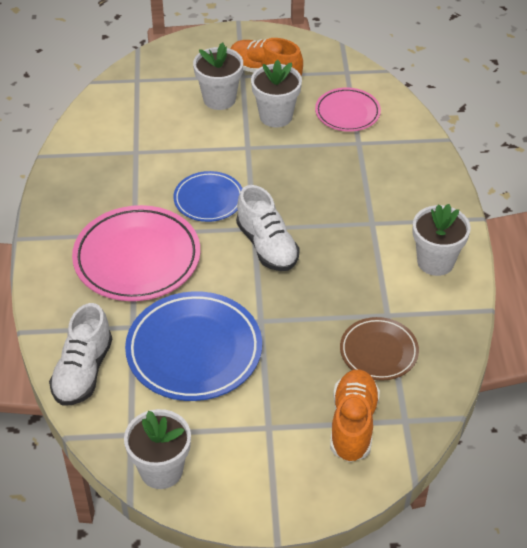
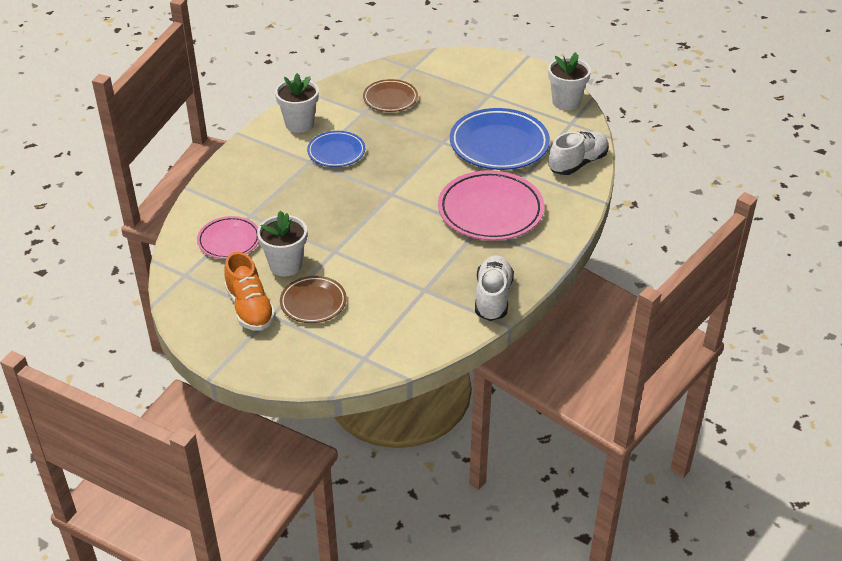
camera: 145 degrees left, 5 degrees down
blue plate [173,171,242,222] -> blue plate moved to [307,131,365,167]
white flower pot [193,43,243,110] -> brown plate [280,276,346,323]
white shoe [236,185,300,271] -> white shoe moved to [475,255,514,321]
orange shoe [330,369,380,462] -> none

